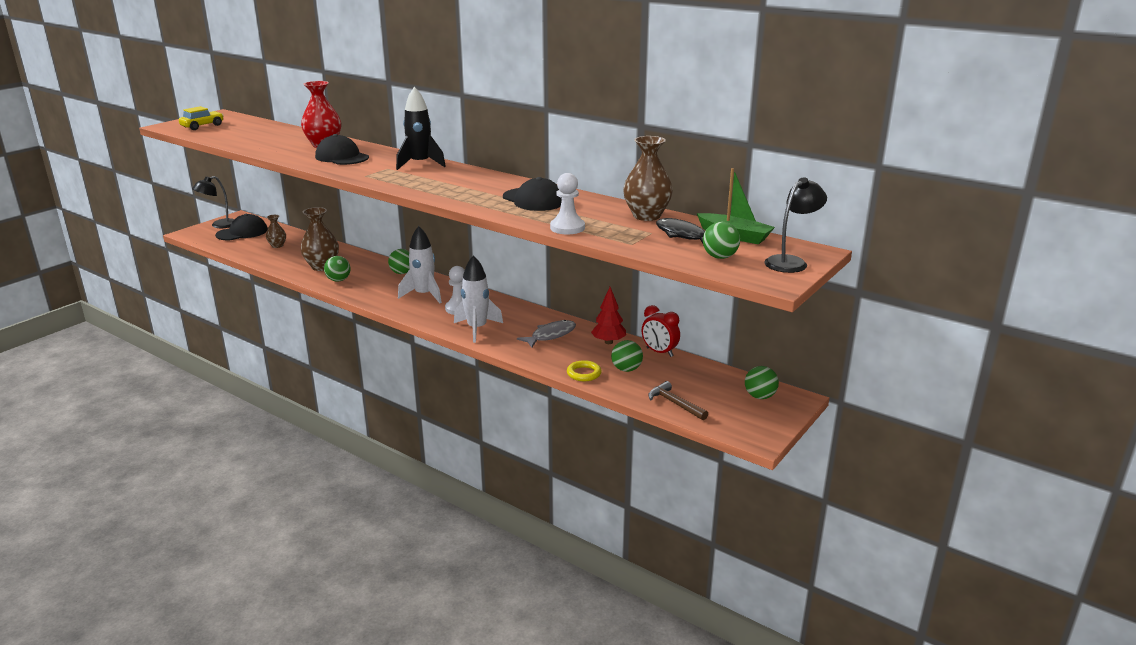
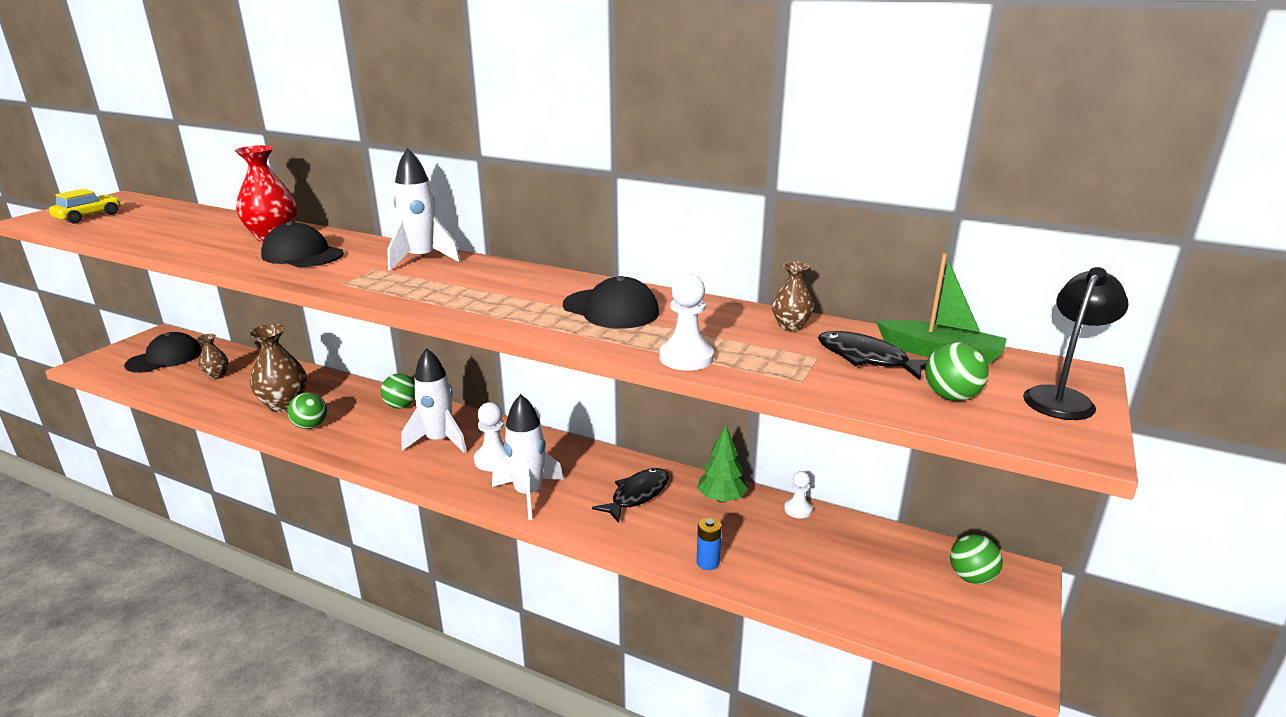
camera: 10 degrees left, 0 degrees up
black lamp [192,176,234,228] -> none
black rocket [396,87,446,170] -> white rocket [387,148,460,271]
grey fish [517,320,576,348] -> black fish [592,468,669,523]
yellow ring [567,360,602,381] -> blue battery [696,517,722,570]
red tree [591,287,626,344] -> green tree [697,425,748,503]
green ball [611,340,643,372] -> none
brown vase [623,136,673,221] -> brown vase [772,261,814,331], size x0.56
red clock [642,305,680,357] -> white pawn [784,471,813,518]
brown hammer [648,381,708,420] -> none

